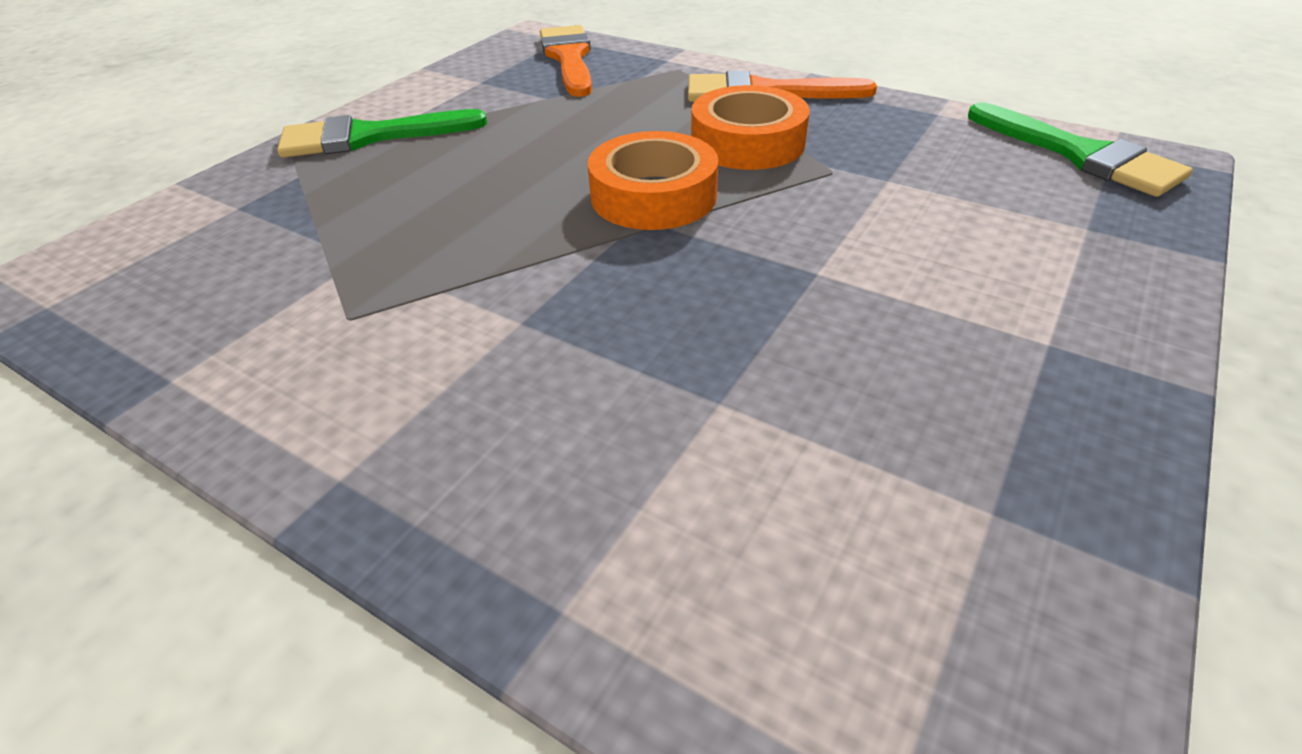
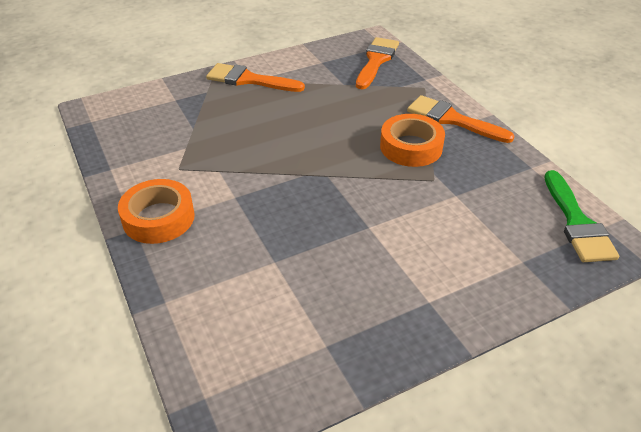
camera: 30 degrees right, 0 degrees up
green brush [277,109,487,158] -> orange brush [206,63,305,92]
orange tape [588,131,718,230] -> orange tape moved to [118,179,195,244]

